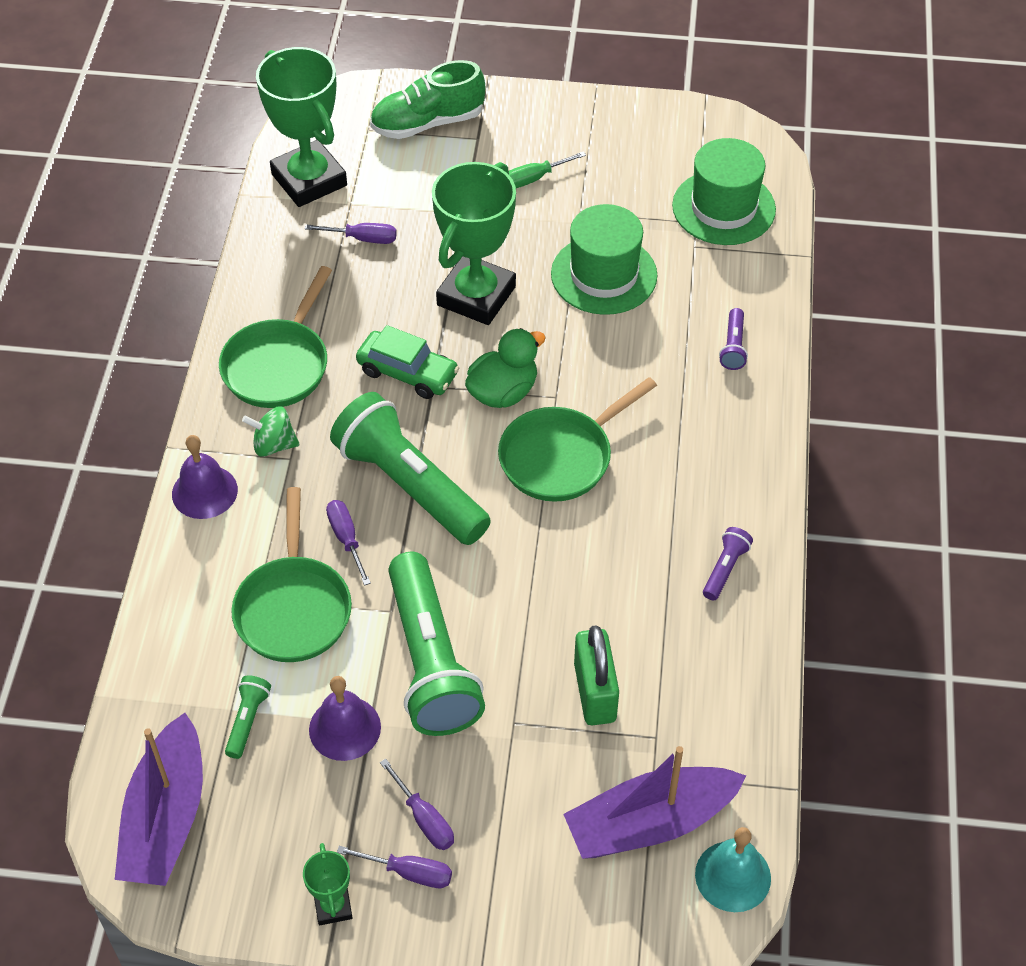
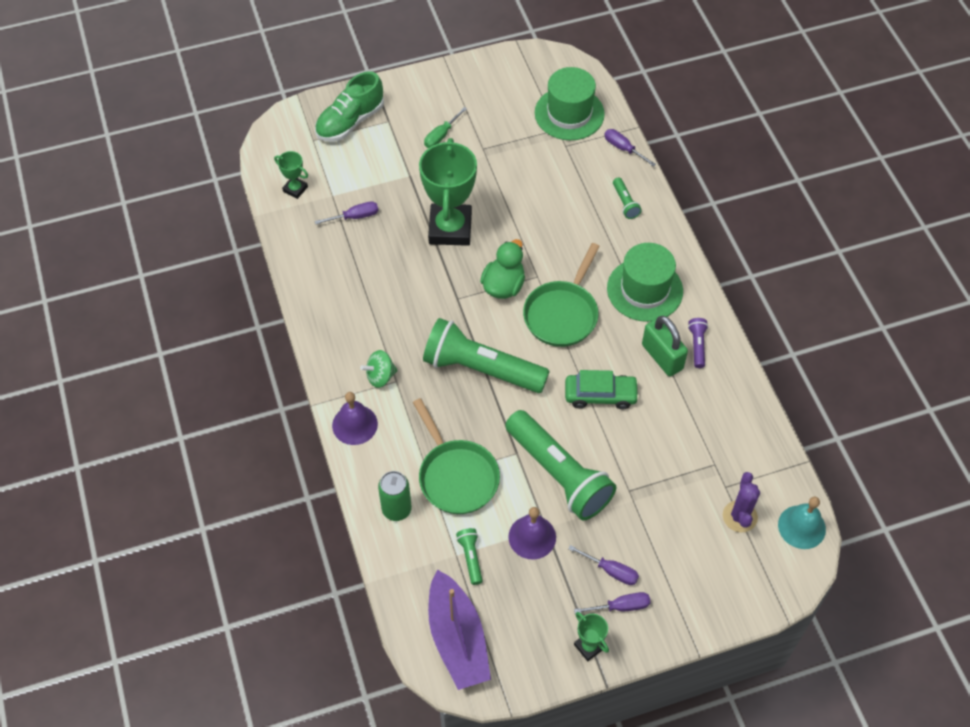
camera: 25 degrees left, 5 degrees up
green pan [219,266,332,408] -> none
green trophy [256,47,347,207] -> green trophy [274,151,308,199], size x0.45
purple screwdriver [326,500,371,586] -> purple screwdriver moved to [604,129,656,167]
green car [356,325,459,399] -> green car moved to [565,370,639,409]
green hat [551,204,658,315] -> green hat moved to [607,243,683,322]
purple boat [563,746,746,859] -> purple cactus [723,472,760,532]
green padlock [574,625,619,725] -> green padlock moved to [642,316,688,376]
purple flashlight [719,308,748,370] -> green flashlight [613,177,642,219]
none -> green can [378,471,412,521]

